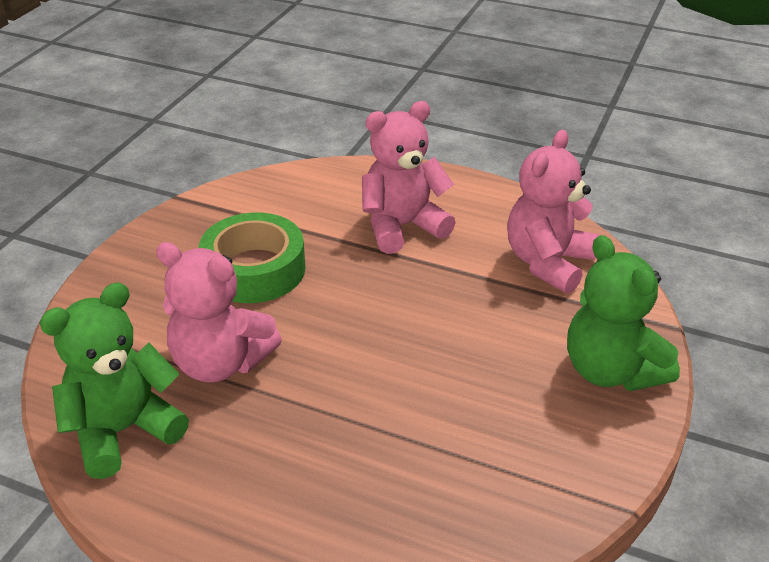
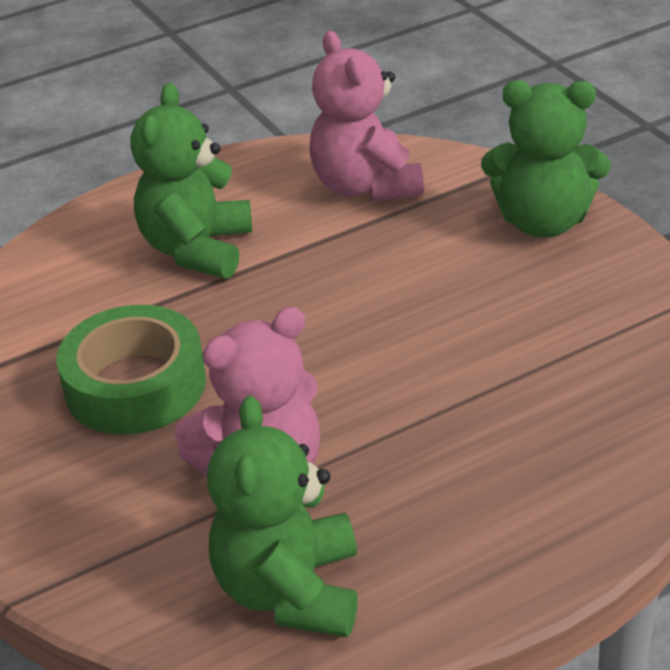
camera: 50 degrees left, 0 degrees up
pink teddy bear [362,101,456,254] -> green teddy bear [131,83,252,278]

